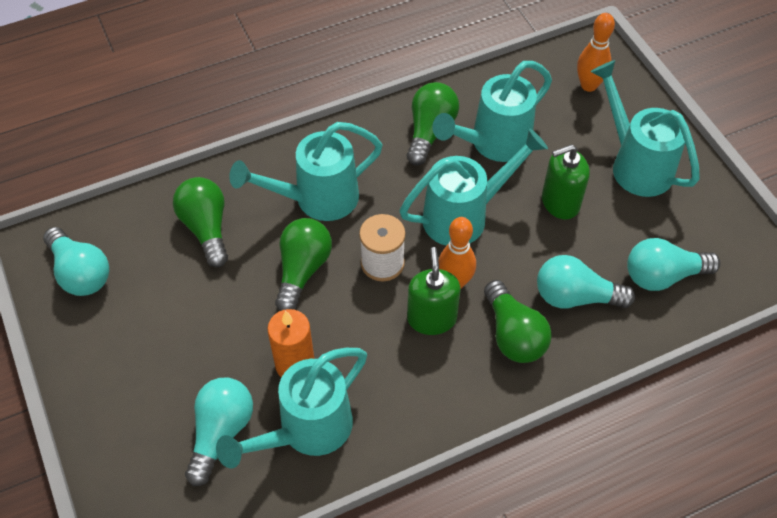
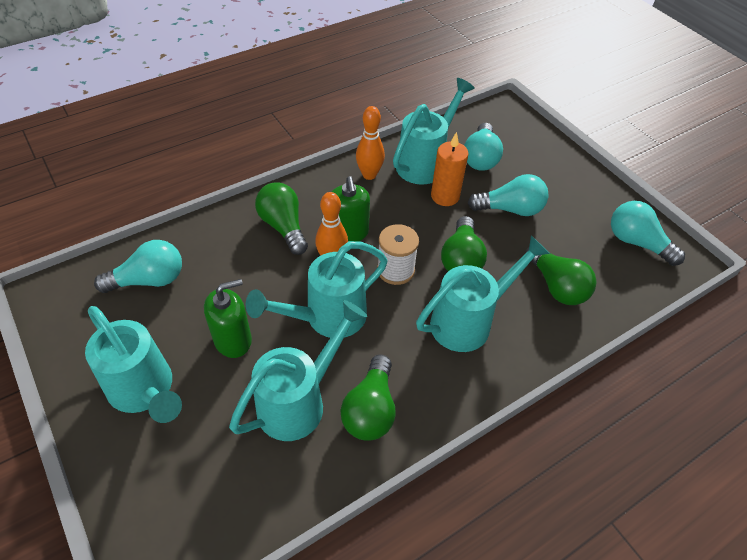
camera: 170 degrees right, 5 degrees down
turquoise light bulb [537,255,635,308] -> turquoise light bulb moved to [468,174,548,216]
orange bowling pin [577,13,615,92] -> orange bowling pin moved to [356,106,385,180]

